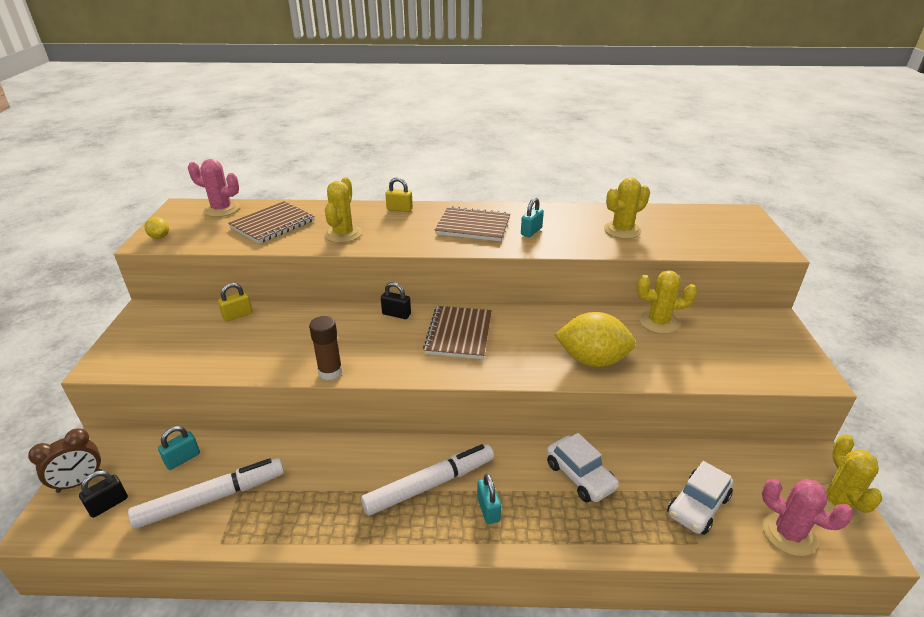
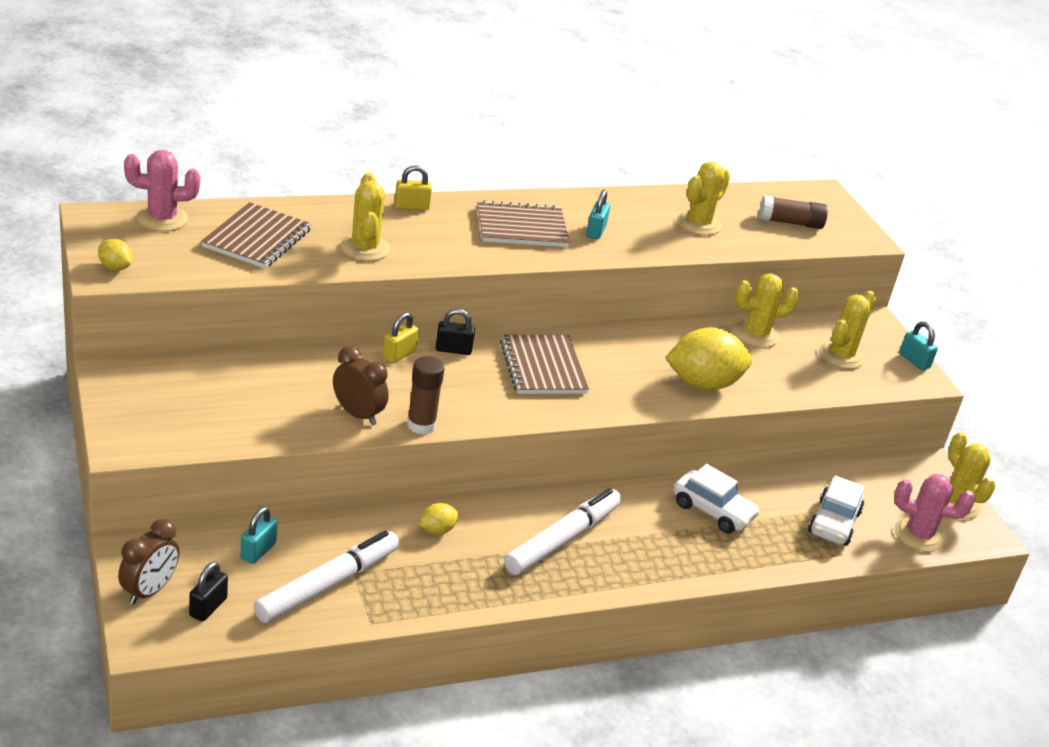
camera: 25 degrees left, 0 degrees up
yellow padlock [218,283,253,322] -> yellow padlock moved to [383,312,419,364]
turquoise padlock [477,474,501,524] -> turquoise padlock moved to [899,321,938,370]
none -> brown clock [333,346,389,425]
none -> yellow lemon [418,503,459,534]
none -> brown glue stick [759,195,828,229]
none -> yellow cactus [819,291,876,369]

